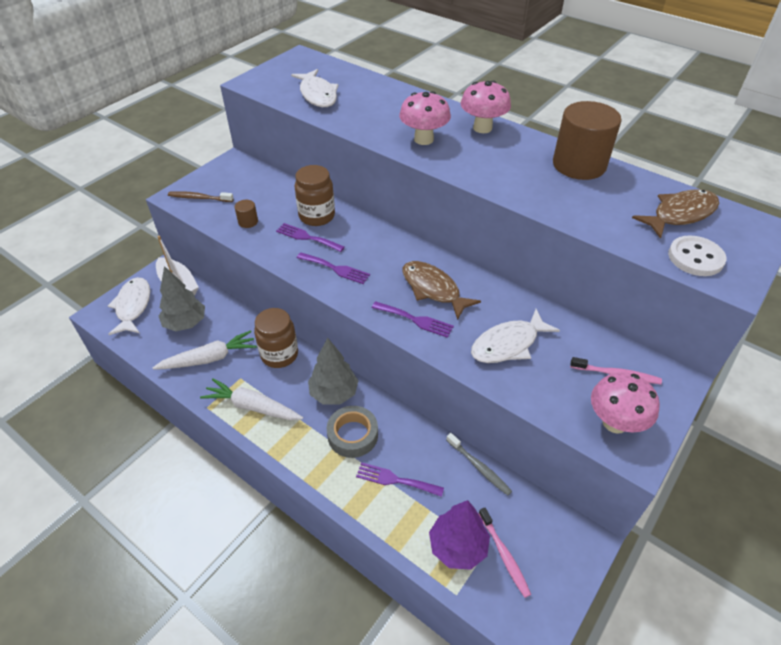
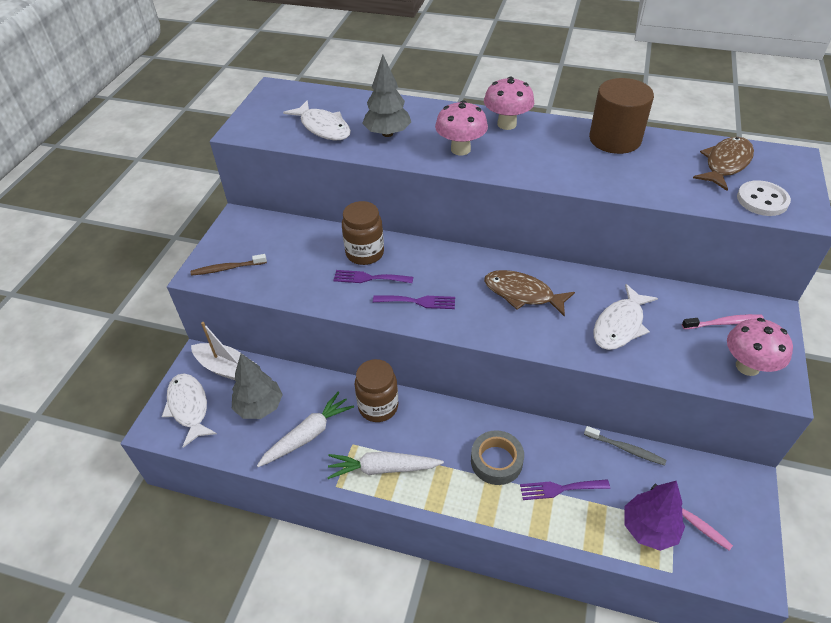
camera: 20 degrees left, 0 degrees up
brown cylinder [235,200,258,228] -> none
grey tree [308,338,359,404] -> grey tree moved to [362,55,411,137]
purple fork [372,301,454,338] -> none

